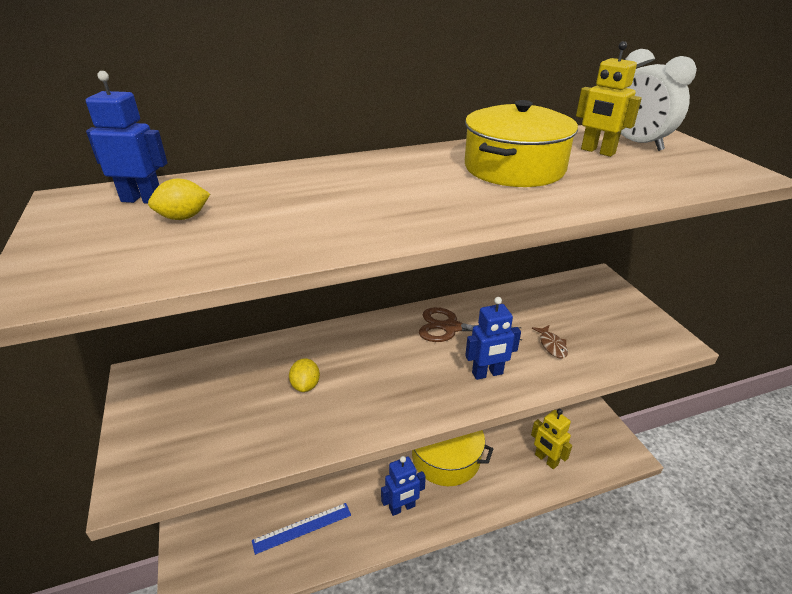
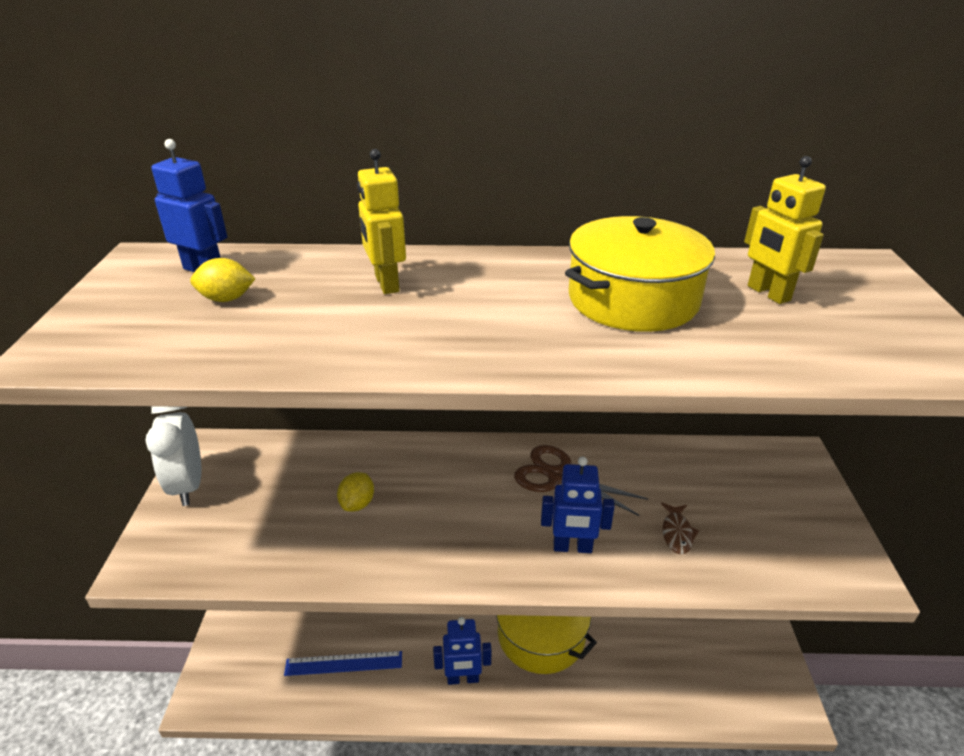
camera: 20 degrees right, 0 degrees up
yellow robot [531,409,572,469] -> yellow robot moved to [357,149,406,294]
white clock [620,49,697,151] -> white clock moved to [145,406,201,506]

